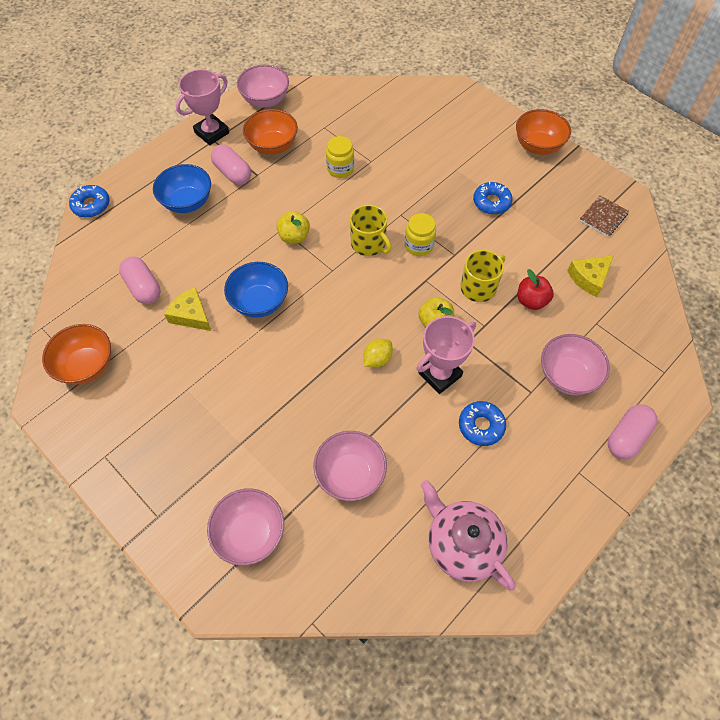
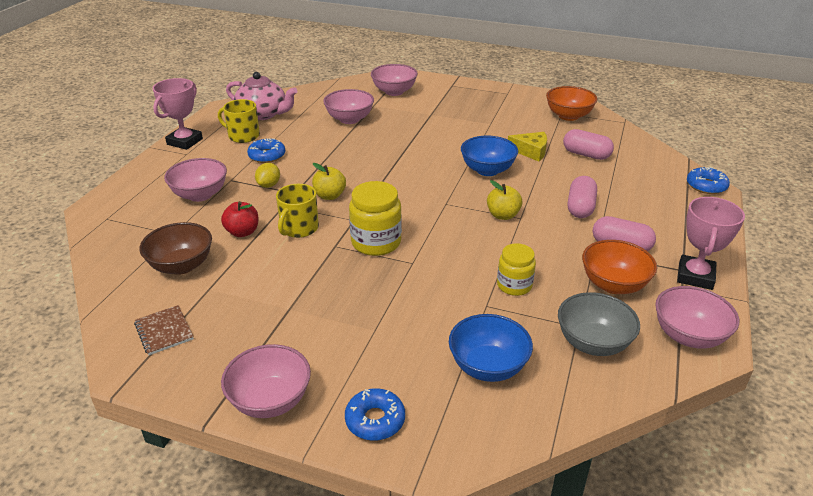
camera: 155 degrees right, 25 degrees down
blue bowl [153,164,211,213] -> blue bowl moved to [449,314,533,382]
yellow mug [350,205,392,256] -> yellow mug moved to [218,99,260,143]
yellow lemon [364,339,393,368] -> yellow lemon moved to [255,163,280,188]
yellow jar [405,213,436,256] -> yellow jar [349,181,402,256], size x1.54
pink trophy [416,316,476,394] -> pink trophy moved to [153,78,203,150]
blue donut [473,182,513,214] -> blue donut moved to [345,388,405,441]
orange bowl [516,109,571,155] -> pink bowl [221,344,311,418]
yellow cheese [567,255,614,297] -> brown bowl [139,222,212,275]
brown notebook [579,195,629,237] -> brown notebook turned 45 degrees counterclockwise [134,305,194,355]
pink capsule [608,405,658,459] -> pink capsule moved to [568,176,597,218]
none -> grey bowl [558,292,640,356]

